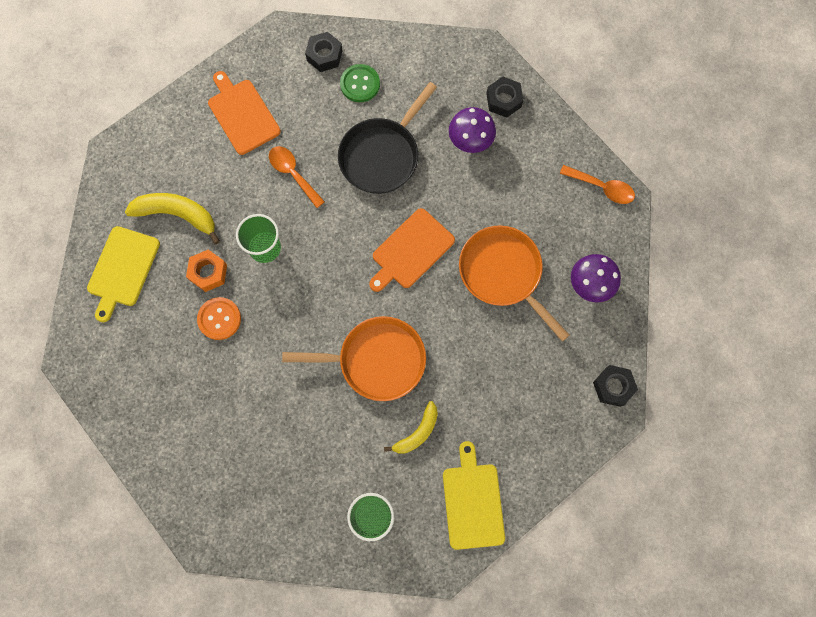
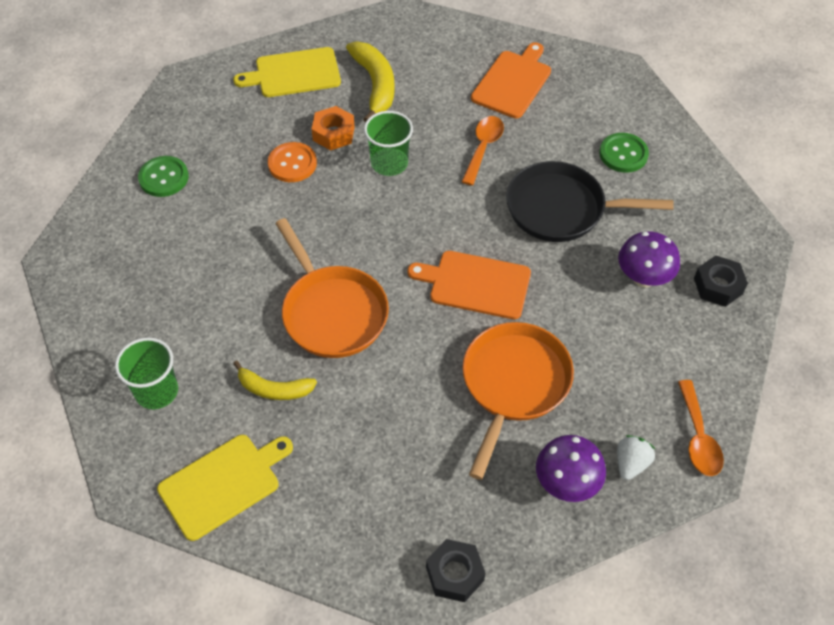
camera: 60 degrees right, 20 degrees down
black nut [305,32,343,72] -> none
none -> green button [138,156,189,197]
none -> white strawberry [617,435,655,480]

